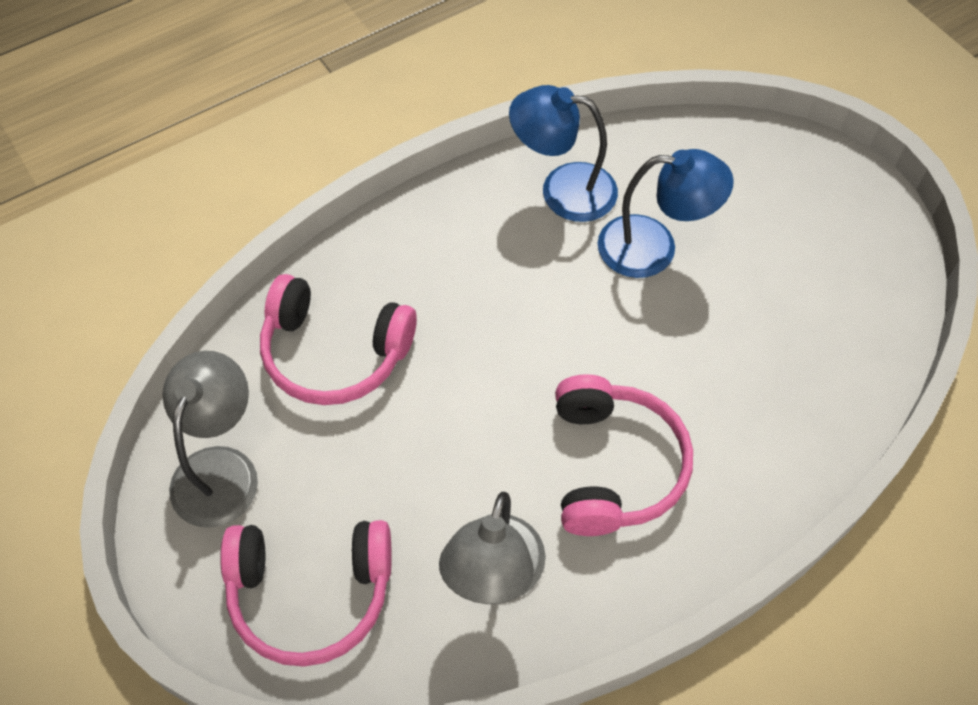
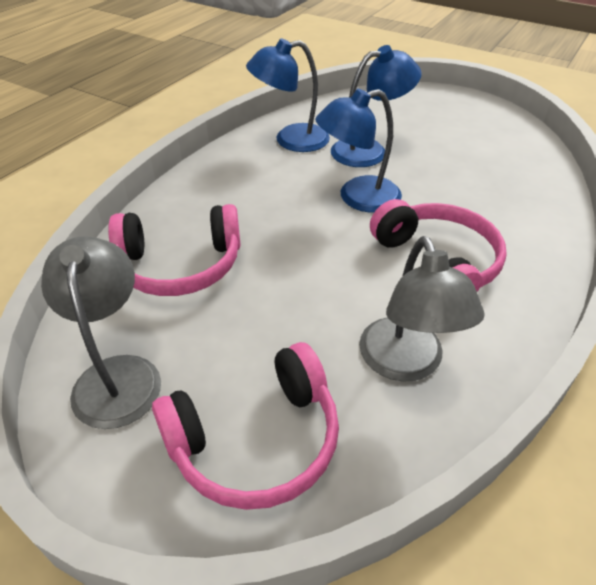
camera: 25 degrees left, 15 degrees down
none -> blue lamp [315,88,402,213]

